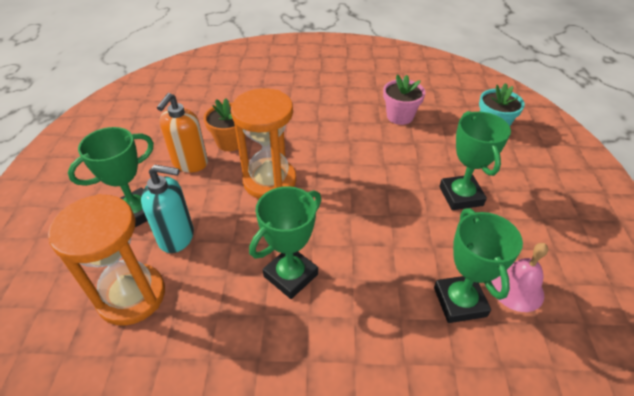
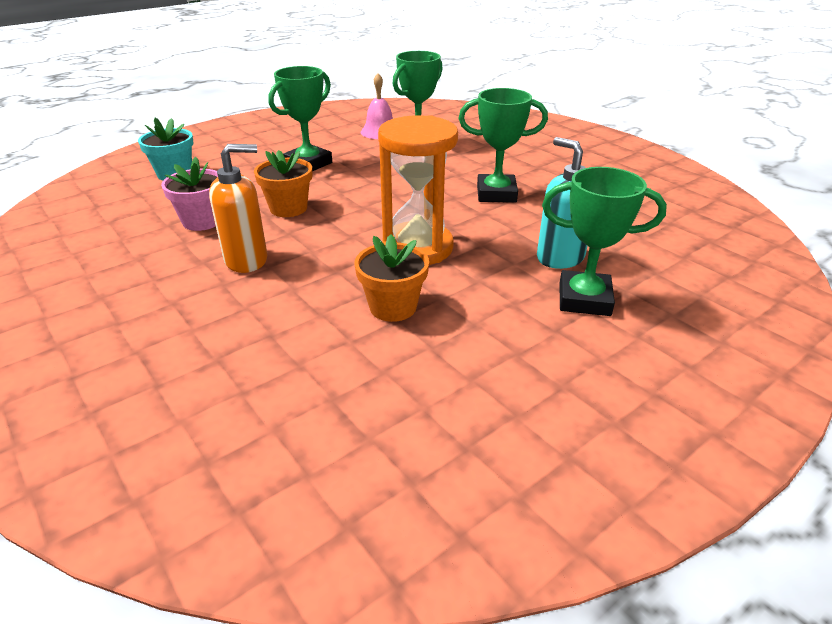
camera: 130 degrees left, 10 degrees down
orange hourglass [48,194,165,326] -> none
orange soap dispenser [157,93,208,173] -> orange soap dispenser moved to [209,144,267,273]
none -> orange flower pot [254,150,312,217]

